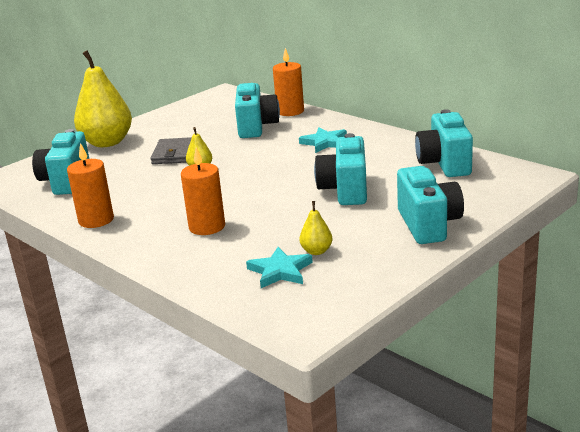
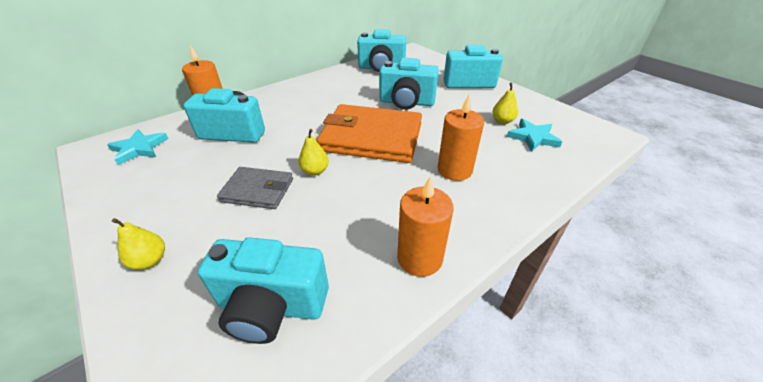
camera: 85 degrees left, 15 degrees up
yellow pear [74,50,132,147] -> yellow pear [112,218,165,270], size x0.43
turquoise star [299,127,347,153] -> turquoise star moved to [107,129,169,165]
none -> orange wallet [317,104,422,163]

